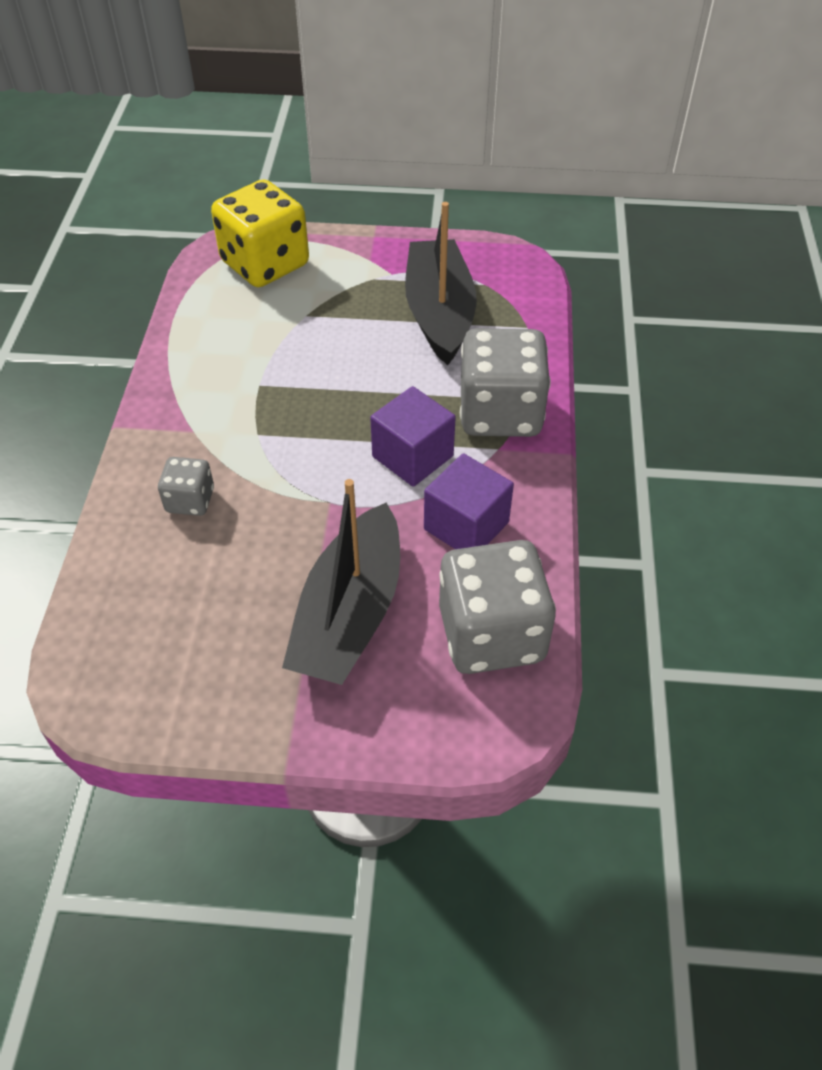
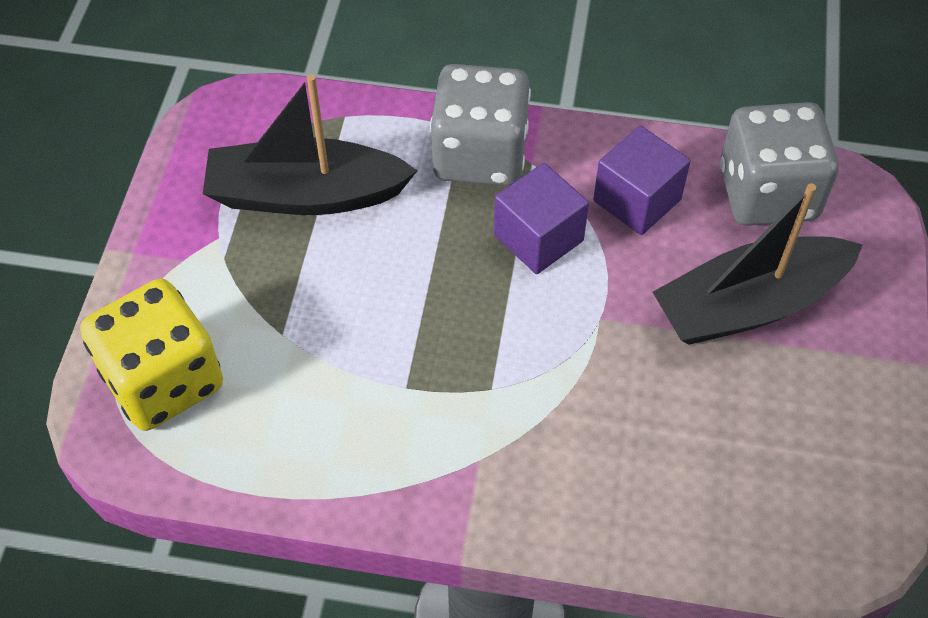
camera: 85 degrees left, 5 degrees up
grey dice [158,457,214,516] -> none
black boat [282,479,400,685] -> black boat turned 135 degrees clockwise [653,183,863,345]

